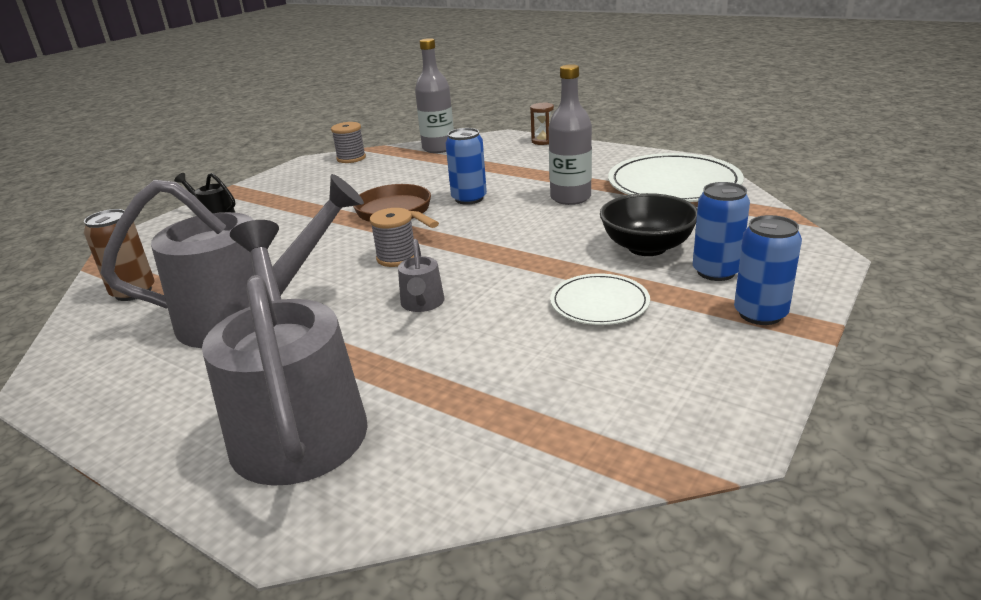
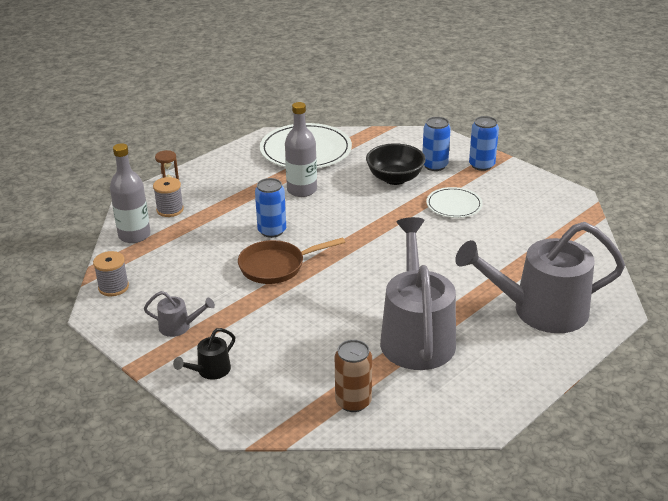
camera: 80 degrees left, 5 degrees up
grey spool [370,208,414,267] -> grey spool moved to [153,177,184,217]
grey watering can [398,239,444,312] -> grey watering can moved to [144,291,215,337]

